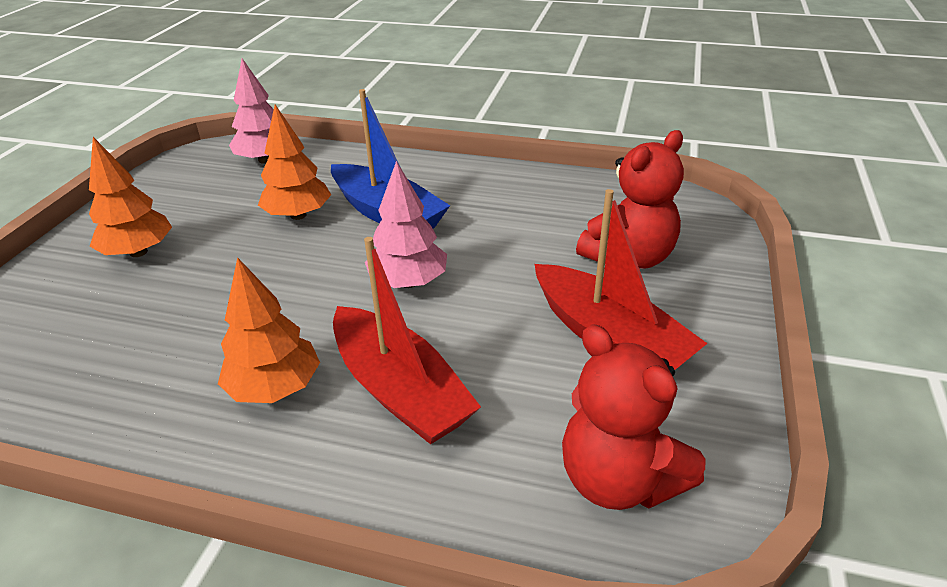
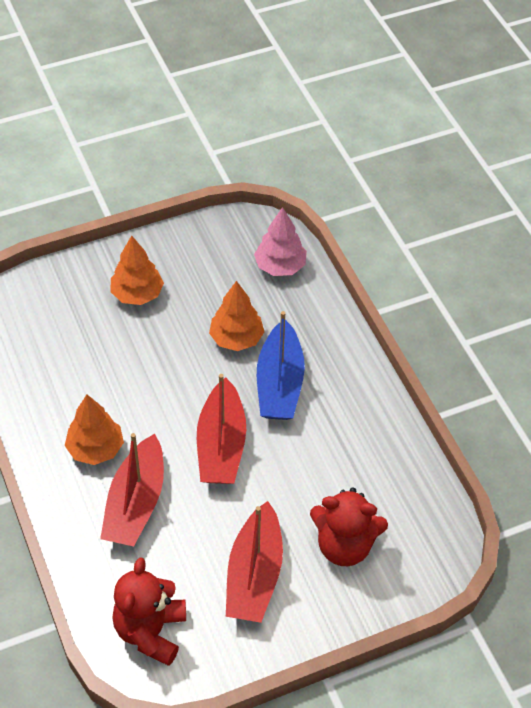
camera: 50 degrees right, 15 degrees up
pink tree [365,161,447,288] -> red boat [197,374,246,484]

